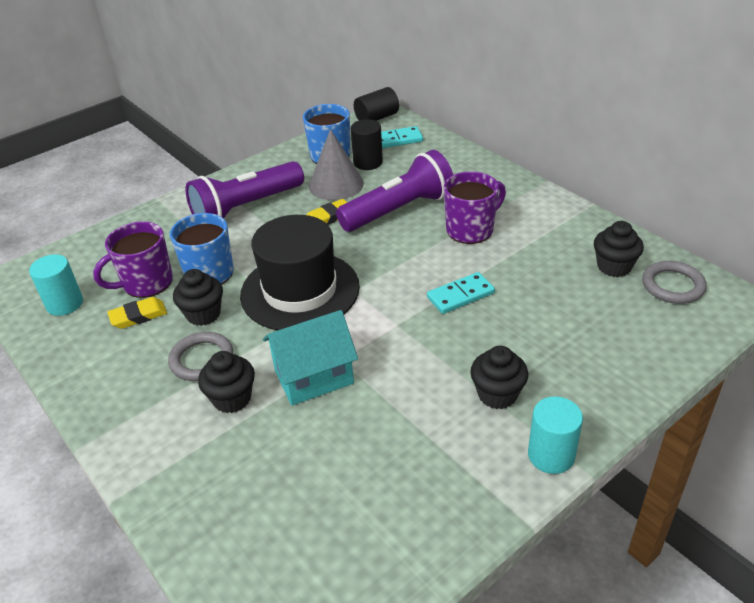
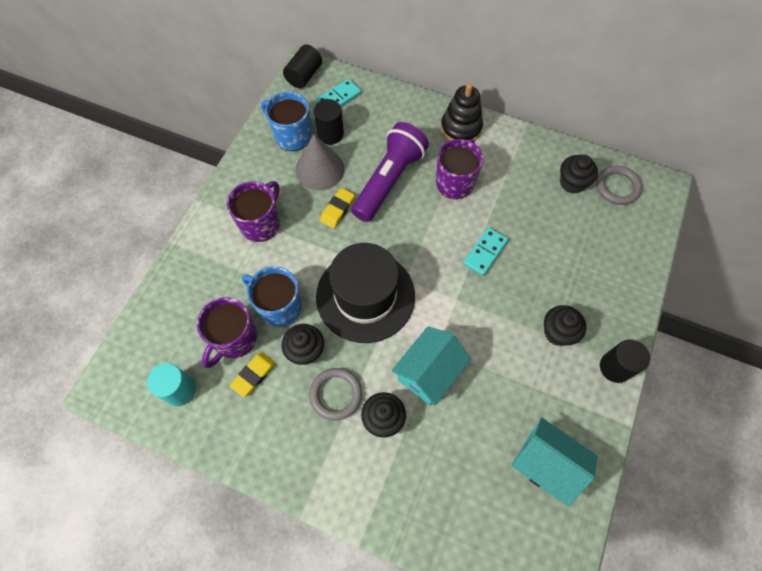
camera: 30 degrees left, 25 degrees up
purple flashlight [185,161,304,219] -> purple mug [227,181,280,242]
turquoise cylinder [528,396,583,474] -> black cylinder [600,339,650,383]
none -> black stacking toy [441,83,483,141]
none -> turquoise house [511,417,597,506]

